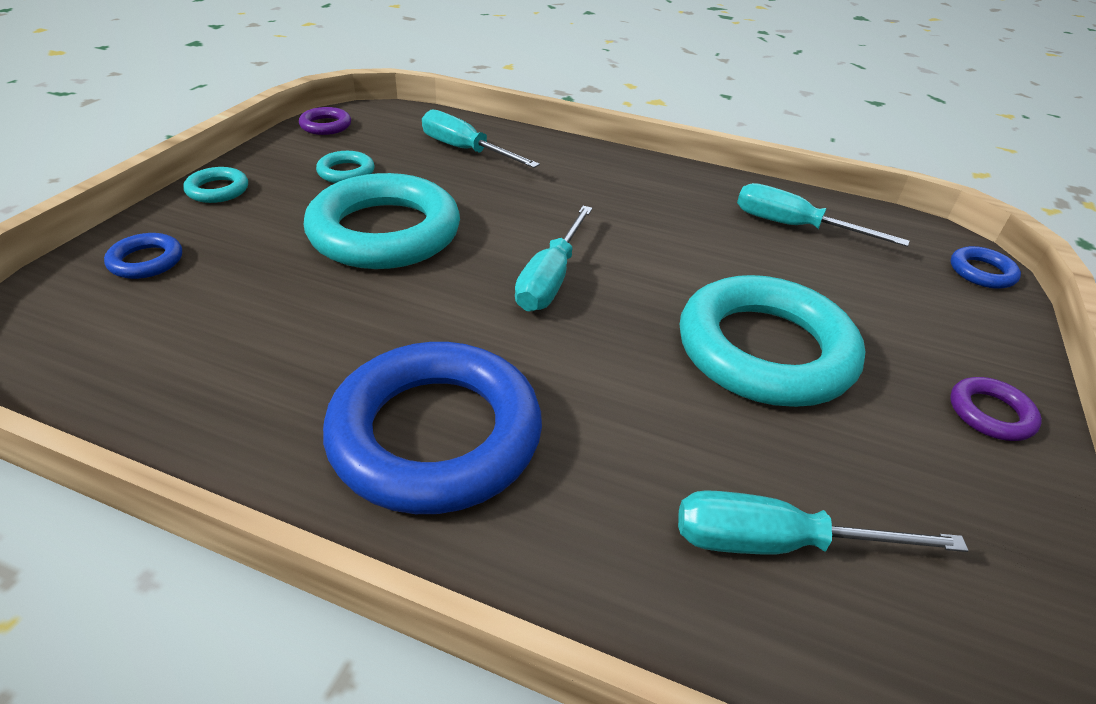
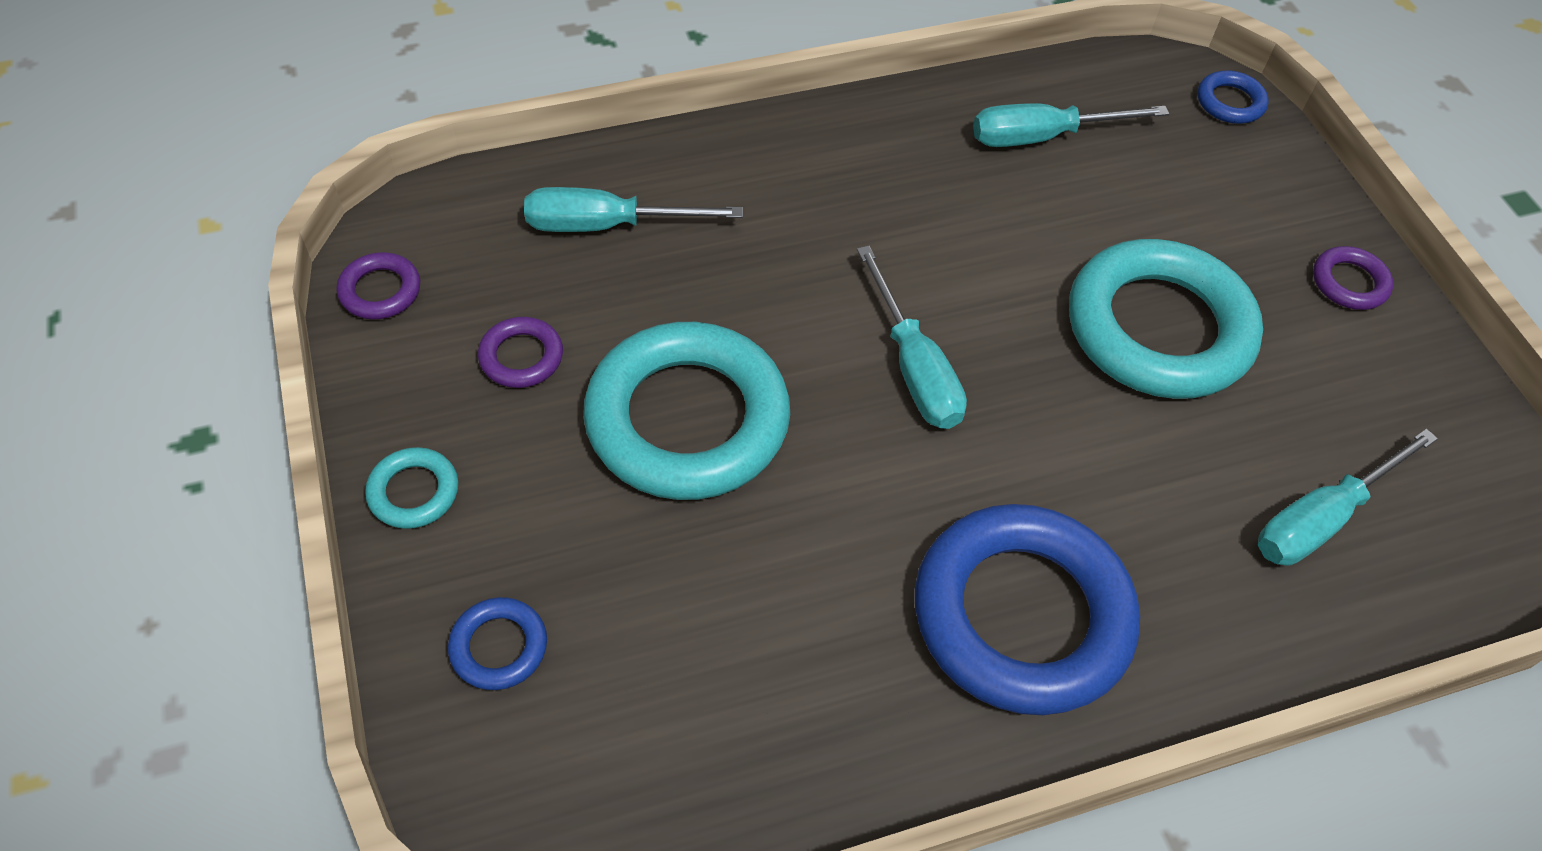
camera: 40 degrees left, 15 degrees up
turquoise ring [316,151,374,183] -> purple ring [478,317,563,388]

